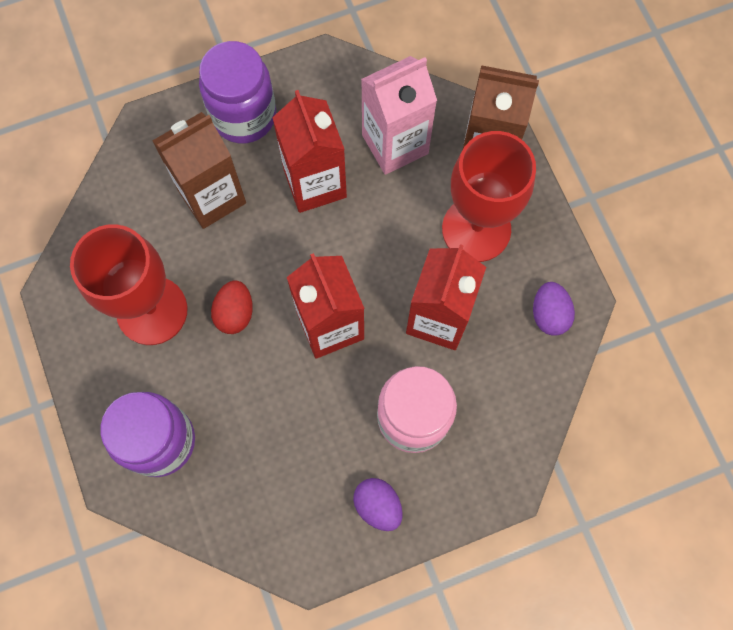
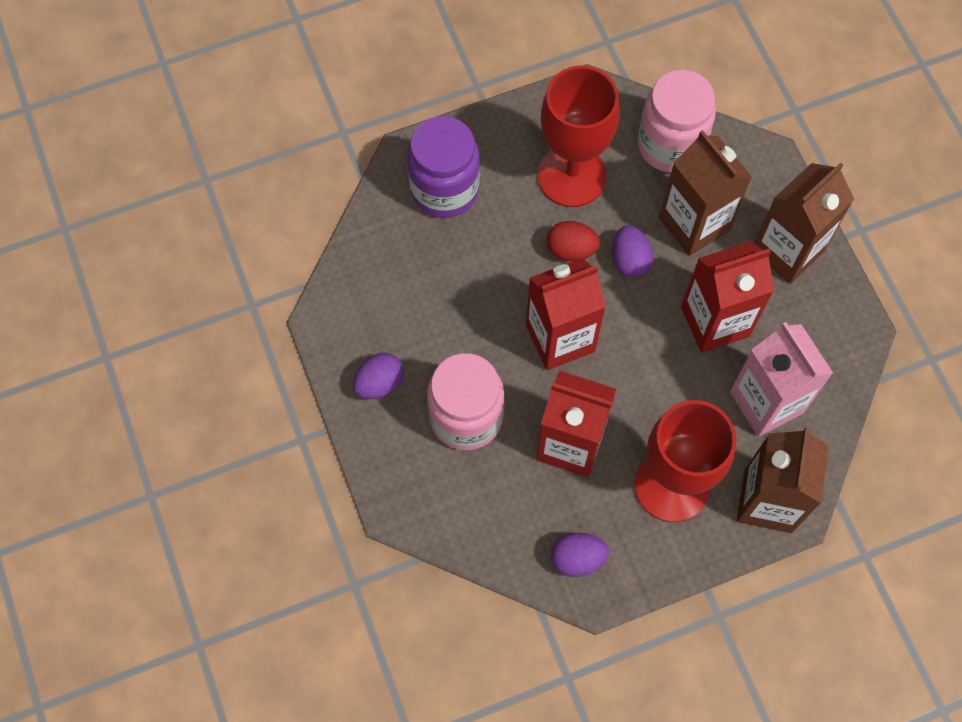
camera: 90 degrees right, 5 degrees down
purple jar [199,41,276,143] -> brown carton [754,162,854,284]
none -> purple egg [612,225,653,278]
none -> pink jar [638,70,716,173]

